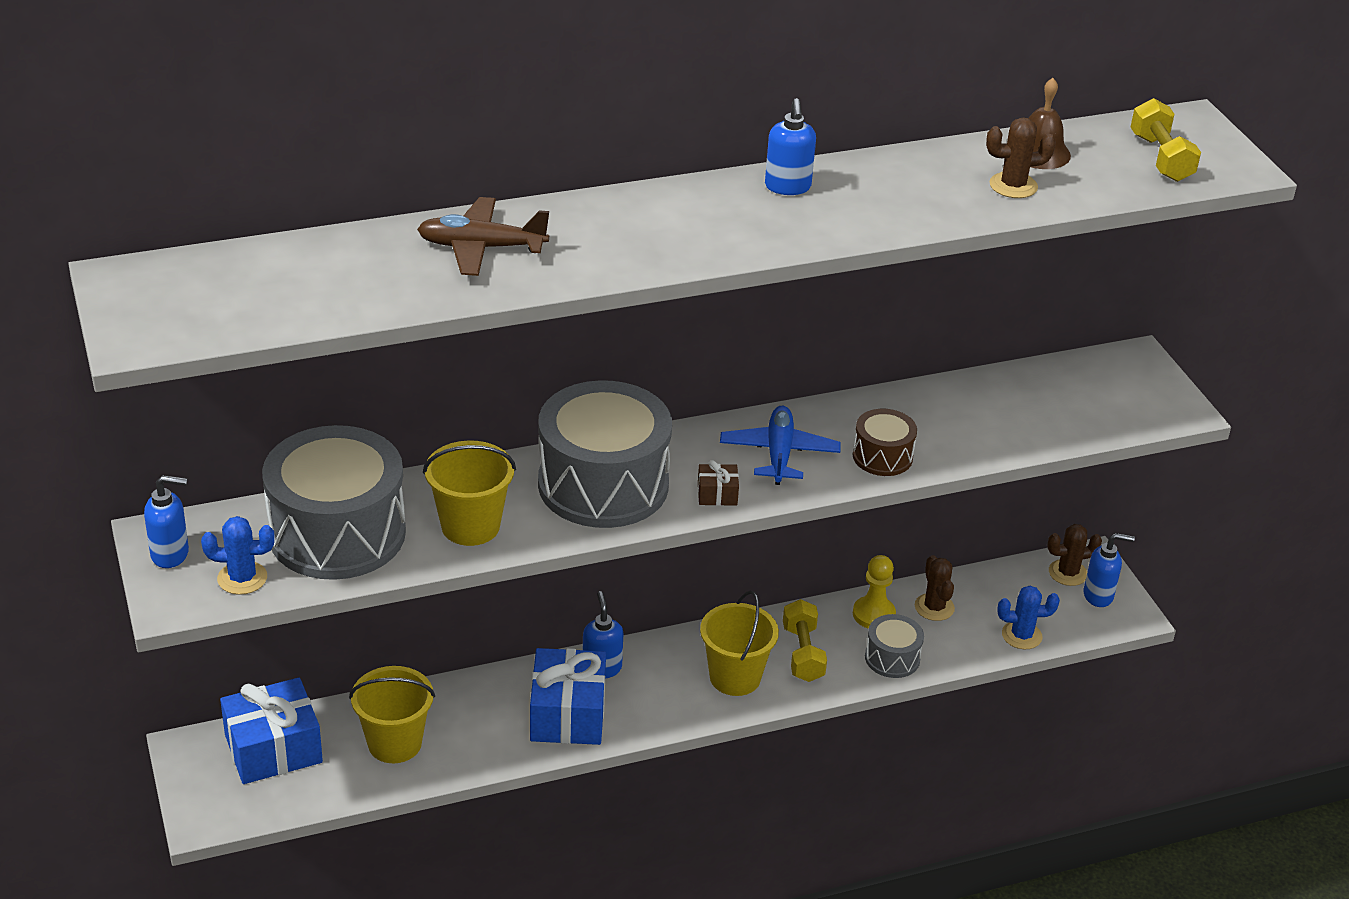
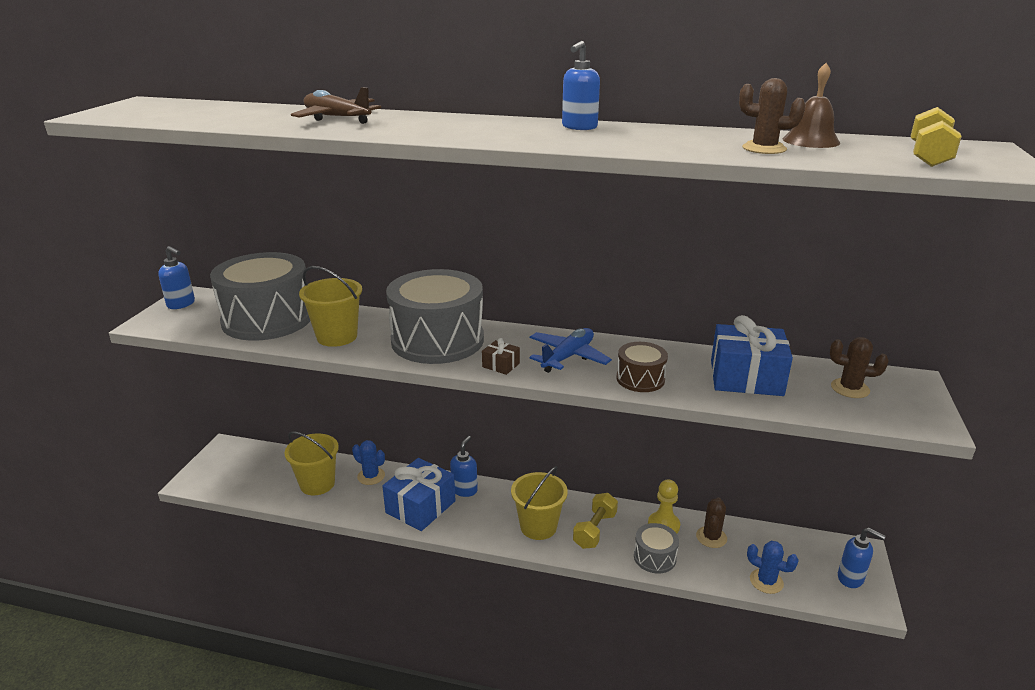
camera: 35 degrees right, 10 degrees down
blue cactus [201,516,275,595] -> blue cactus moved to [352,440,385,485]
blue gift [220,677,323,784] -> blue gift moved to [711,315,793,396]
brown cactus [1047,524,1102,586] -> brown cactus moved to [830,337,888,398]

